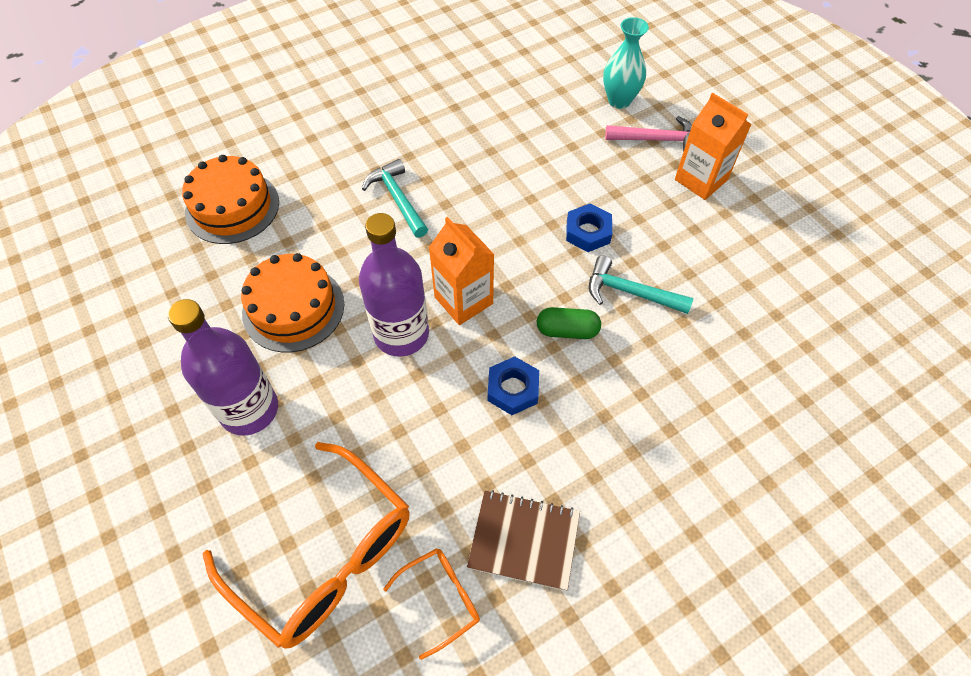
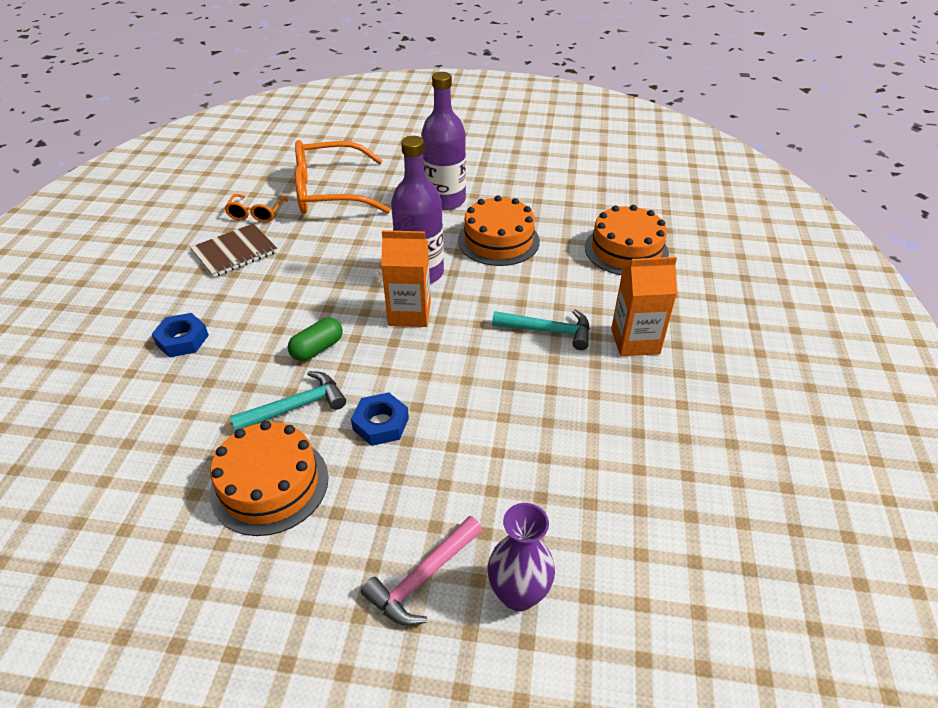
camera: 130 degrees right, 15 degrees down
blue nut [488,356,539,415] -> blue nut moved to [152,313,209,358]
turquoise vase [603,17,649,109] -> purple vase [488,503,555,612]
orange carton [675,93,752,200] -> orange carton moved to [611,257,677,356]
none -> orange cake [210,421,329,536]

